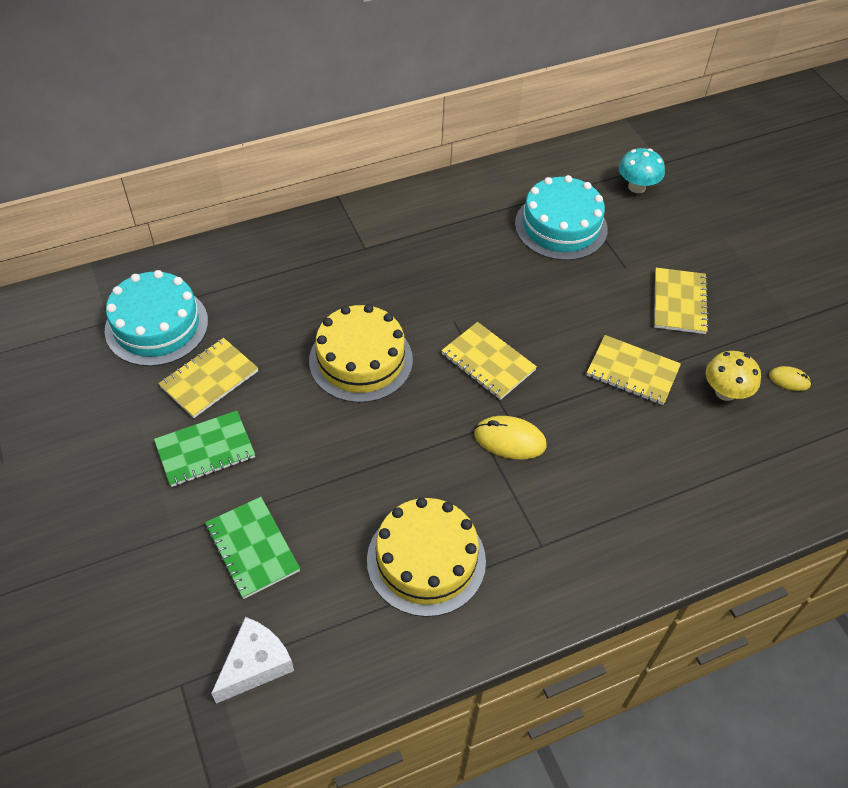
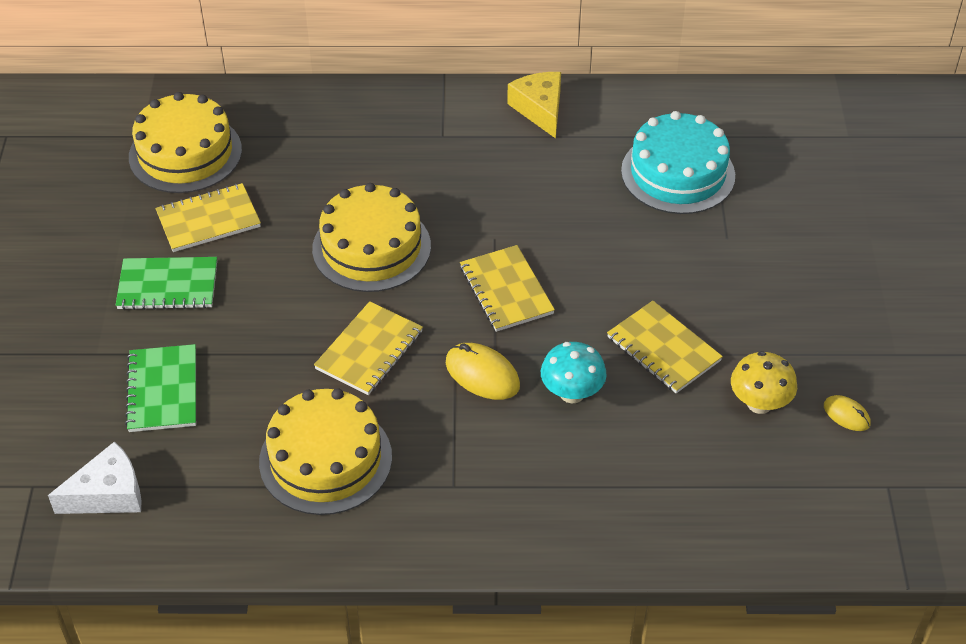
camera: 25 degrees right, 5 degrees down
turquoise cake [105,270,208,366] -> yellow cake [129,92,242,193]
turquoise mushroom [619,148,665,193] -> turquoise mushroom moved to [541,342,607,403]
yellow notebook [654,268,709,334] -> yellow notebook moved to [314,301,423,395]
none -> yellow cheese [507,72,561,139]

